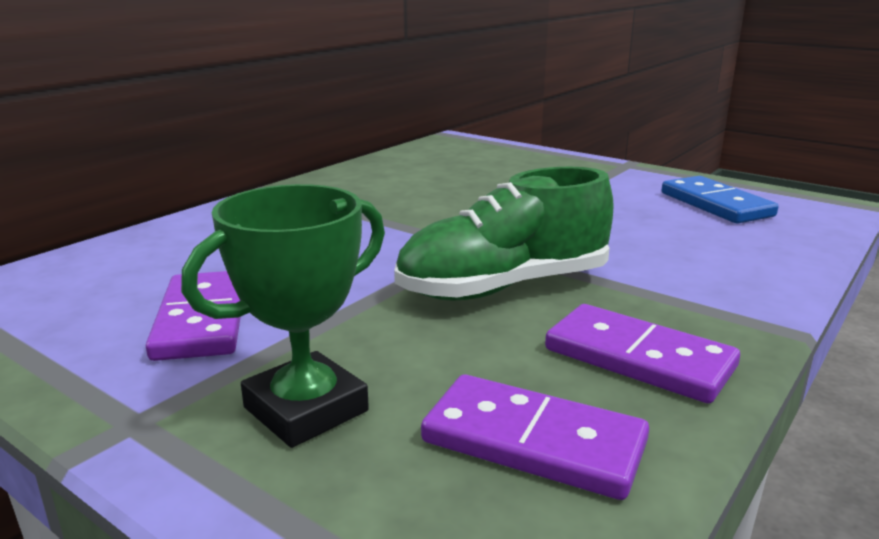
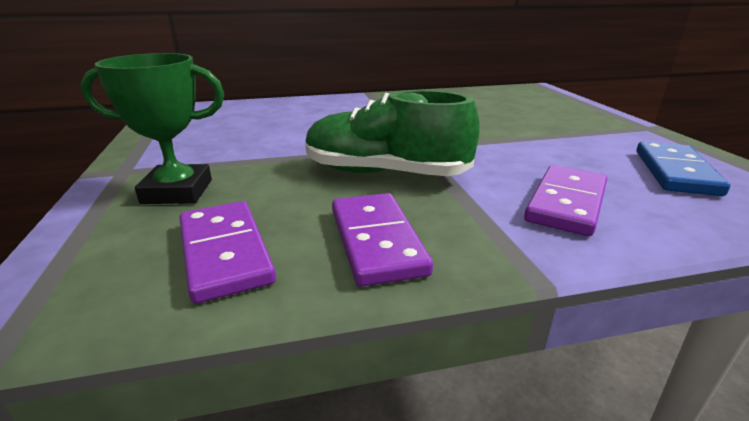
camera: 40 degrees right, 5 degrees up
purple domino [146,271,241,361] -> purple domino moved to [524,165,607,236]

